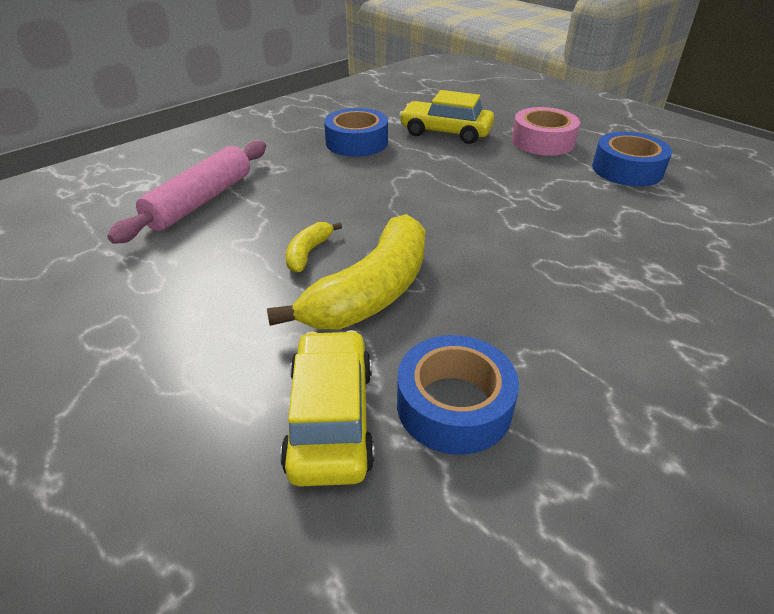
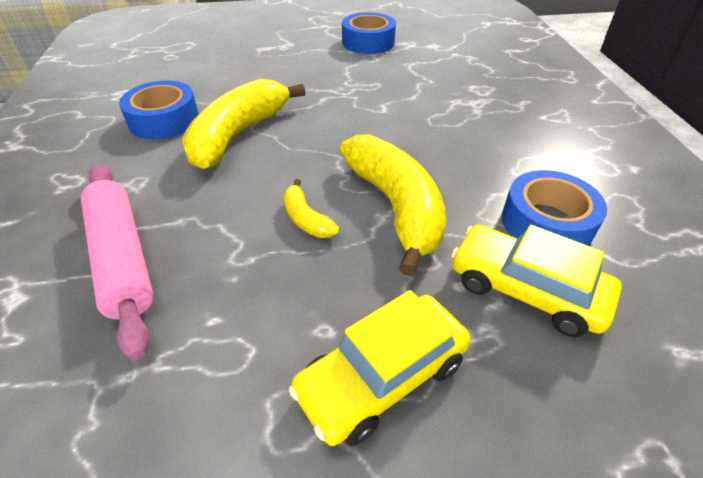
camera: 55 degrees left, 5 degrees up
yellow car [399,90,494,144] -> yellow car moved to [288,290,471,446]
pink tape [512,107,580,156] -> none
none -> yellow banana [182,79,305,169]

